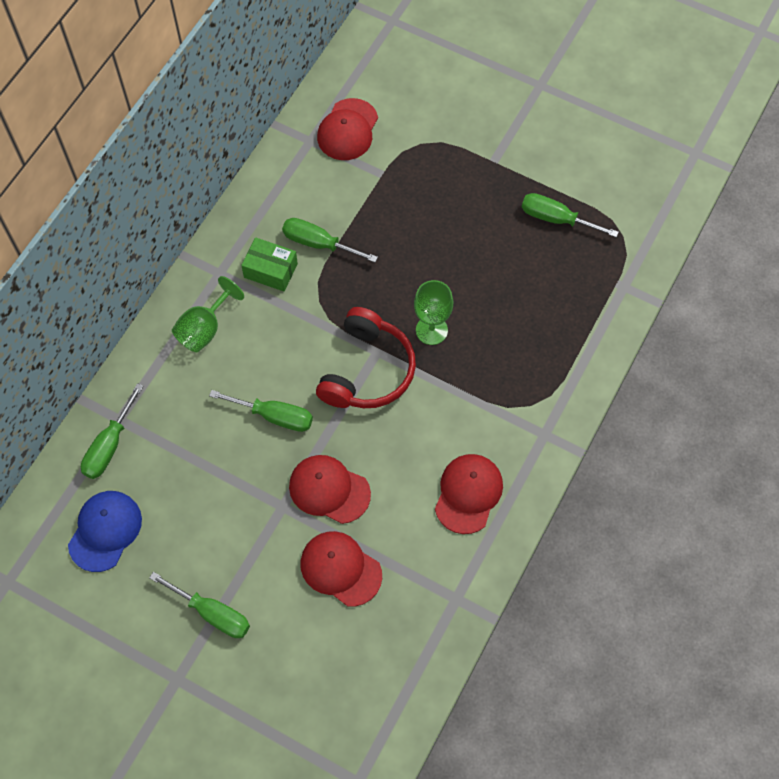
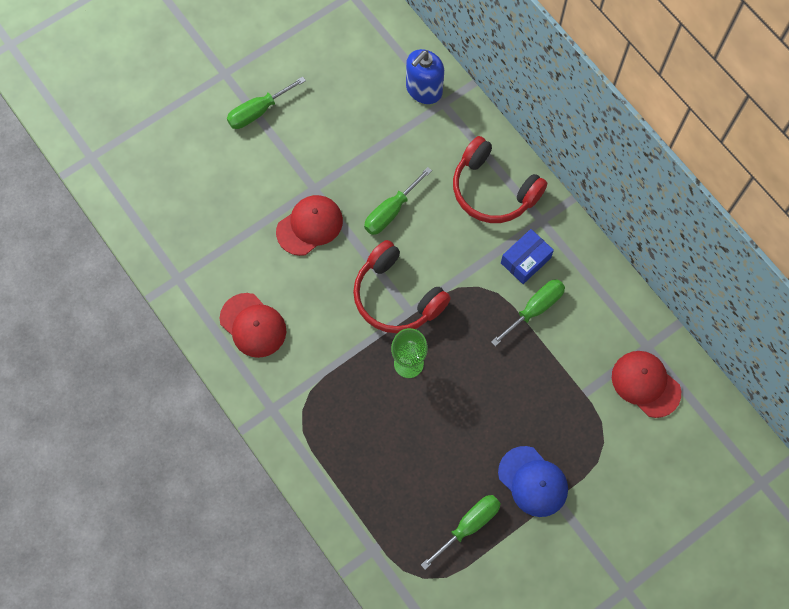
camera: 115 degrees right, 5 degrees up
blue cap [68,491,142,572] -> blue cap moved to [498,446,568,517]
green screwdriver [81,383,144,479] -> blue soap dispenser [406,49,444,104]
green goblet [172,276,244,352] -> red headphones [453,136,547,223]
green box [241,237,298,291] -> blue box [501,229,554,284]
red cap [301,531,382,606] -> none

